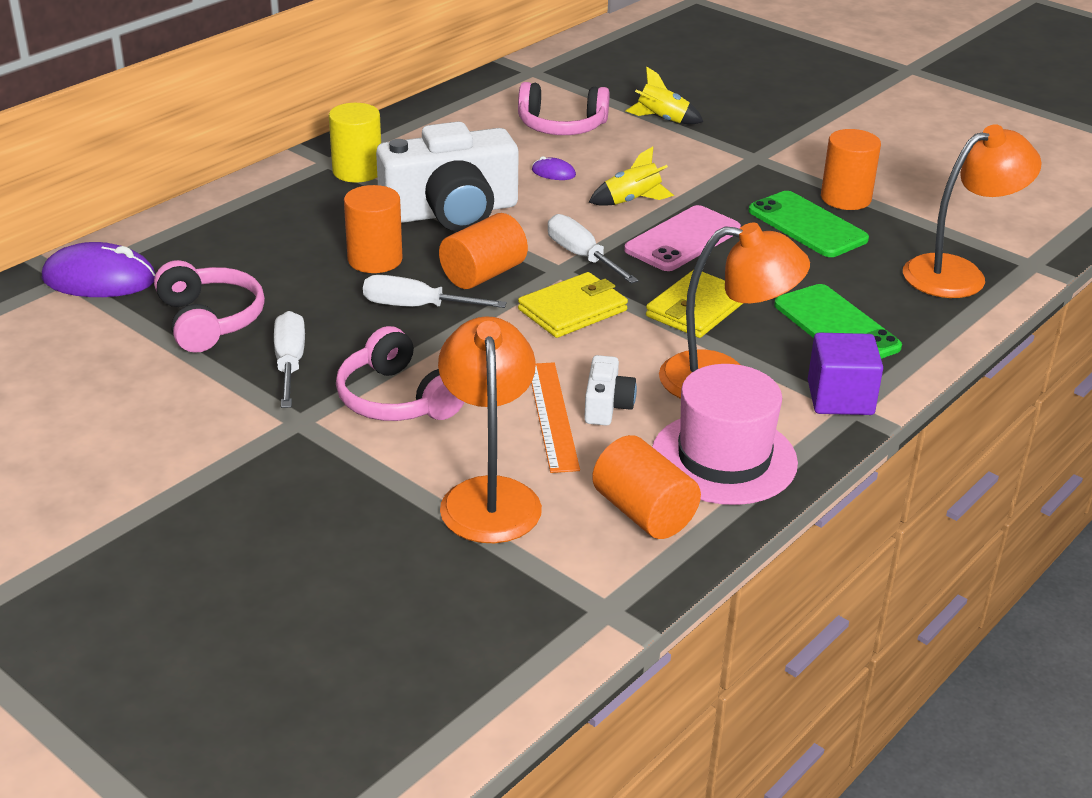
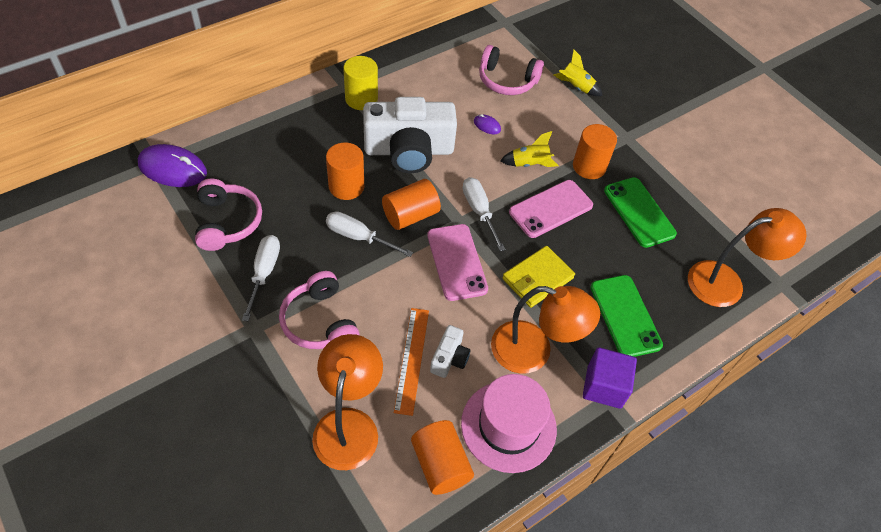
camera: 10 degrees right, 20 degrees up
yellow wallet [518,272,628,338] -> pink phone [427,224,488,301]
orange cylinder [821,129,881,210] -> orange cylinder moved to [573,124,617,179]

